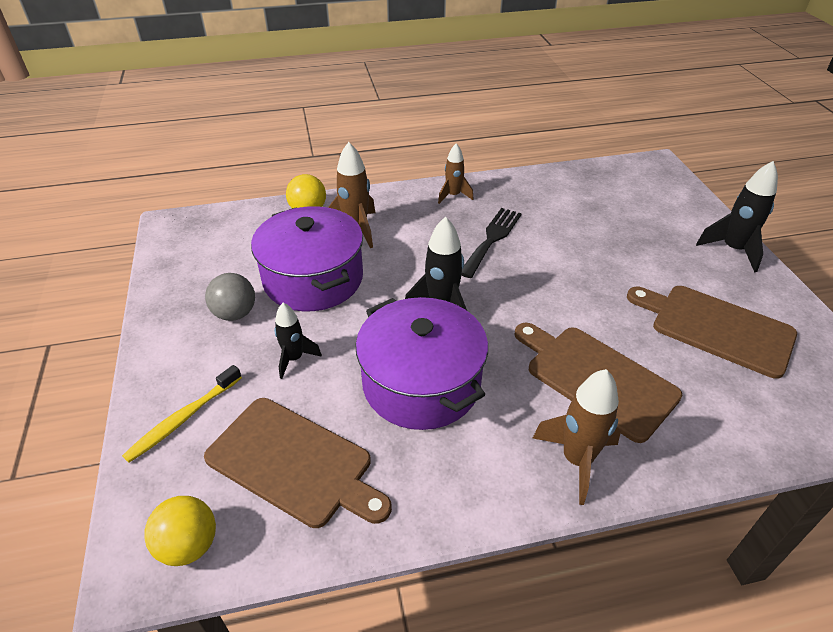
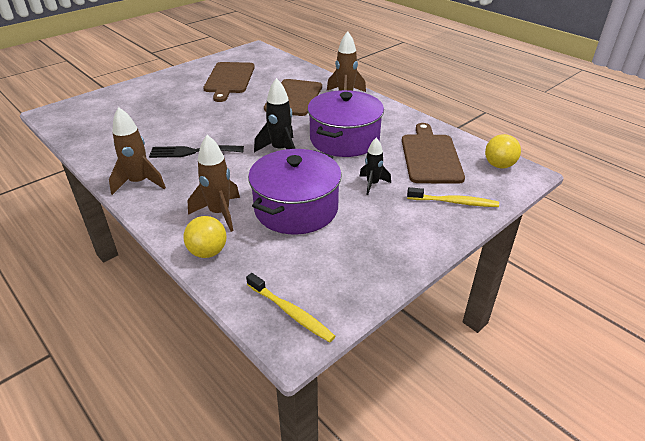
camera: 120 degrees left, 5 degrees down
grey ball [205,273,255,321] -> none
brown rocket [438,143,474,204] -> brown rocket [109,107,166,195], size x1.55
black rocket [696,161,778,272] -> none
none -> yellow toothbrush [246,273,335,342]

